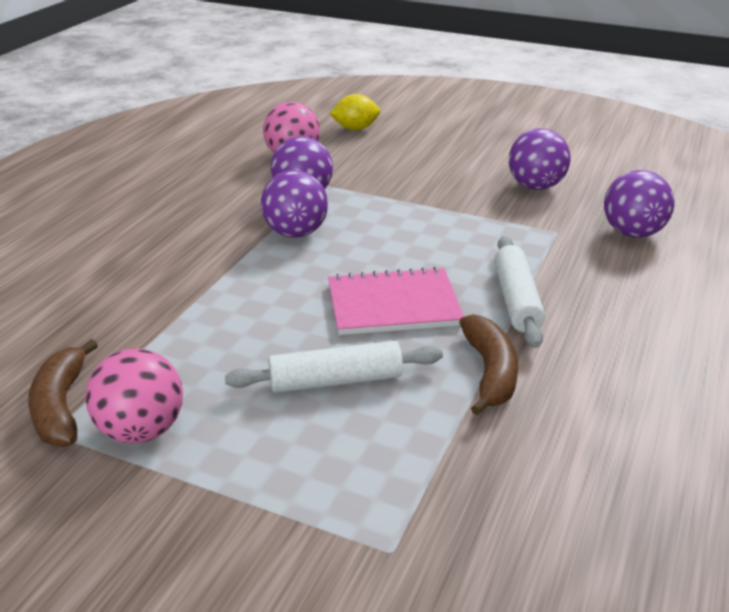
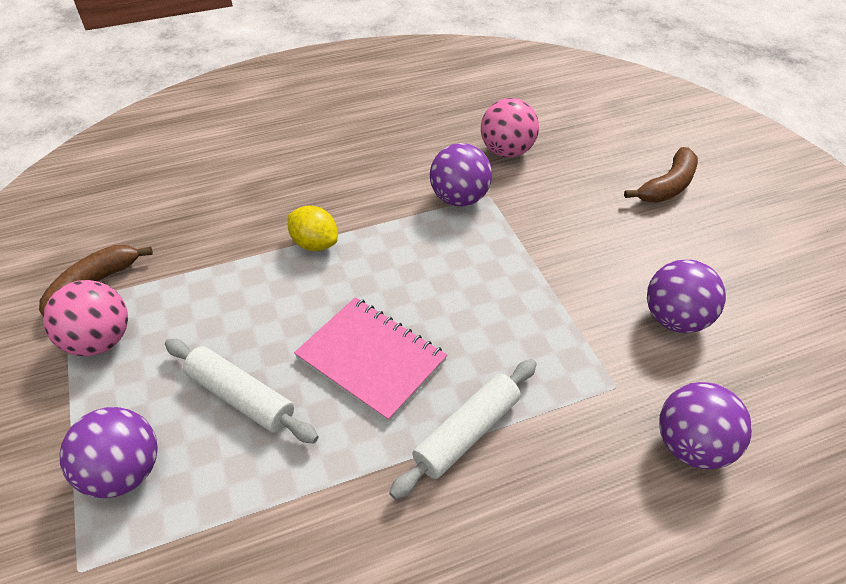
camera: 45 degrees right, 15 degrees up
purple ball [261,170,328,238] -> purple ball moved to [60,407,158,498]
yellow lemon [330,94,380,130] -> yellow lemon moved to [288,206,338,251]
brown banana [459,314,518,415] -> brown banana moved to [624,147,698,203]

